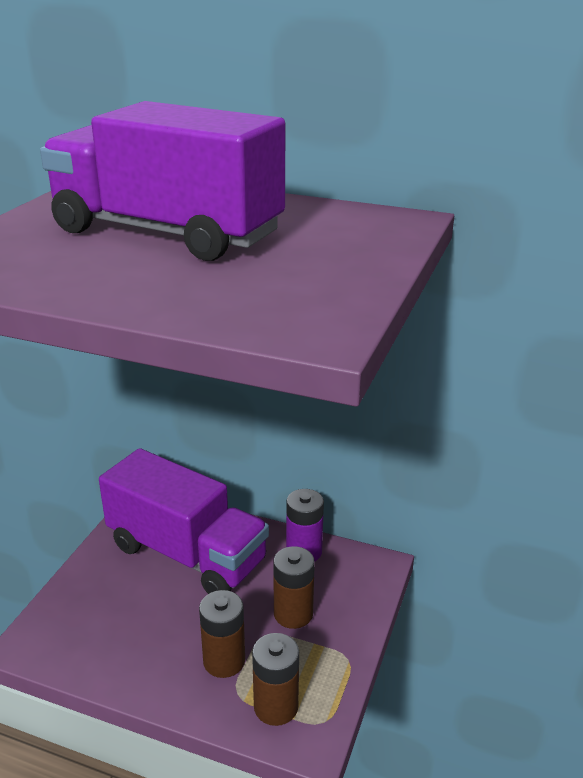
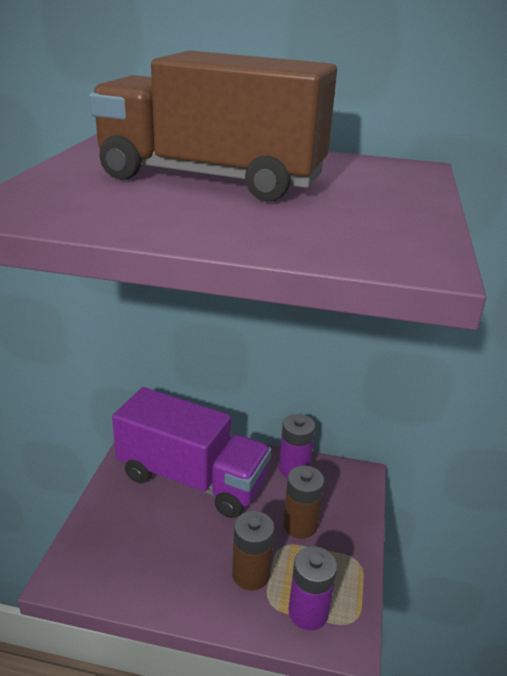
camera: 10 degrees left, 0 degrees up
purple truck [40,101,285,261] -> brown truck [89,50,337,201]
brown battery [252,633,299,726] -> purple battery [289,546,337,630]

